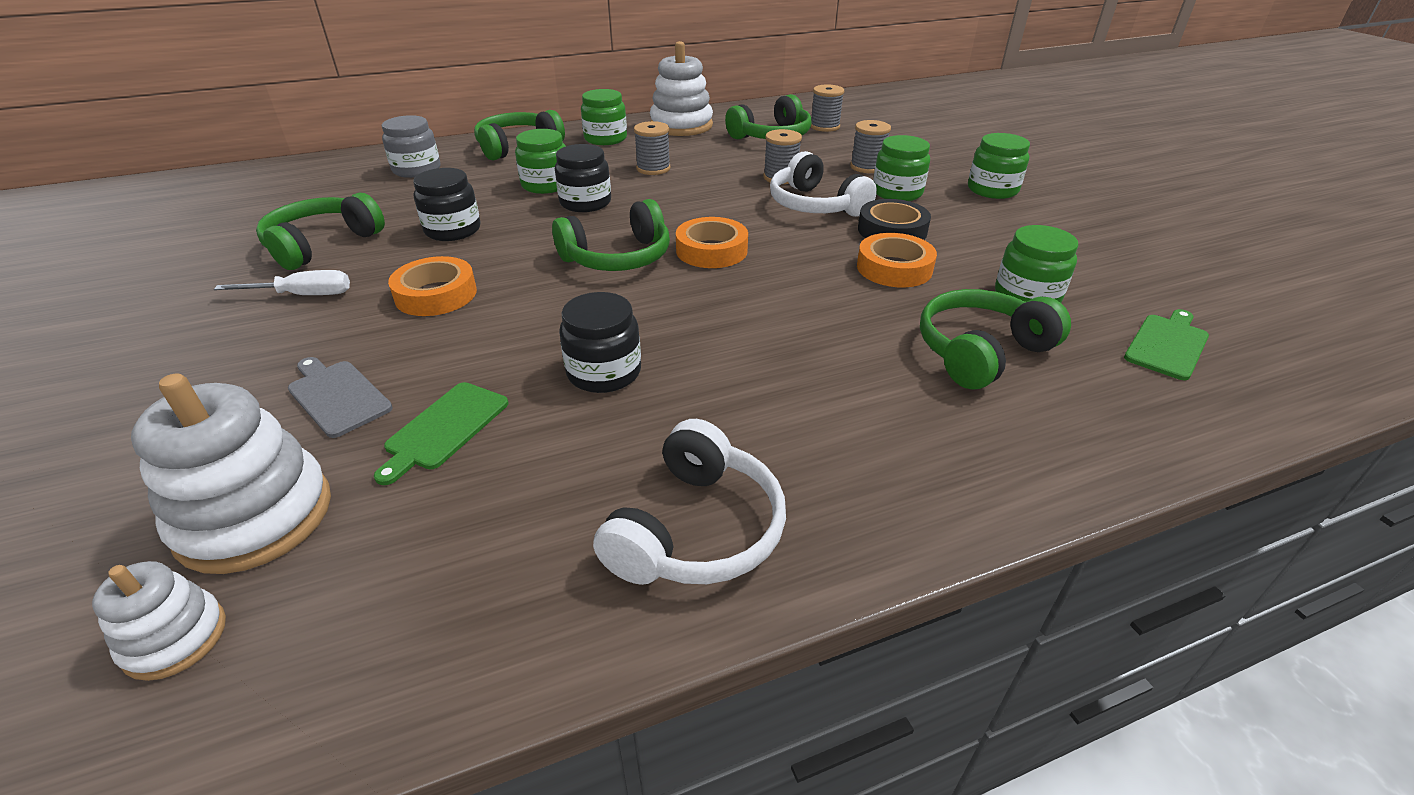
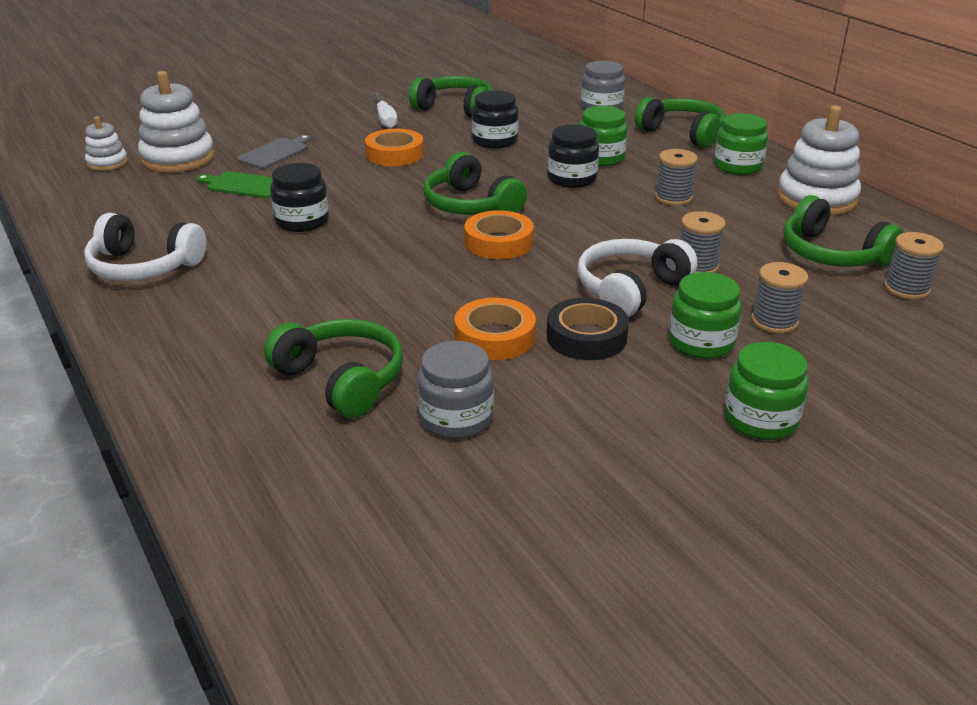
camera: 80 degrees right, 5 degrees down
green jar [995,225,1079,303] -> grey jar [418,341,494,439]
green cutting board [1124,309,1209,380] -> none

